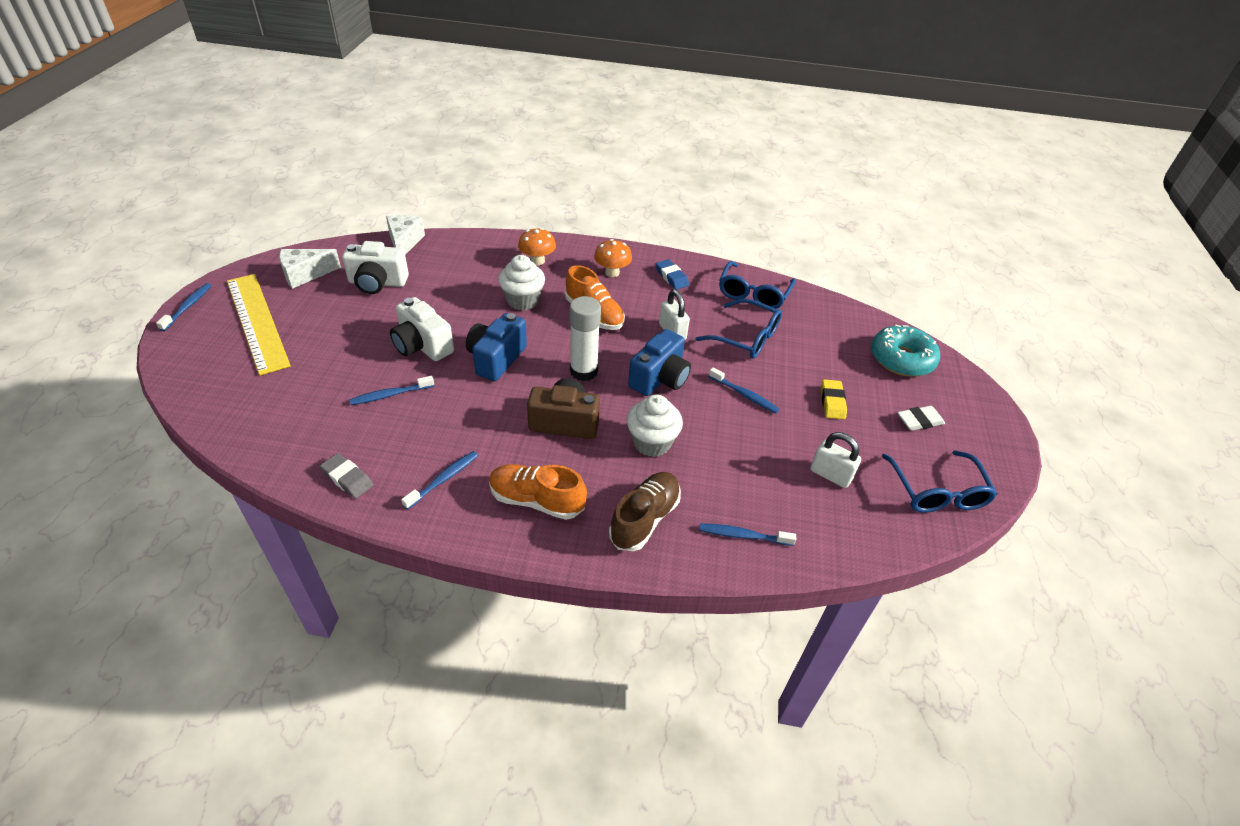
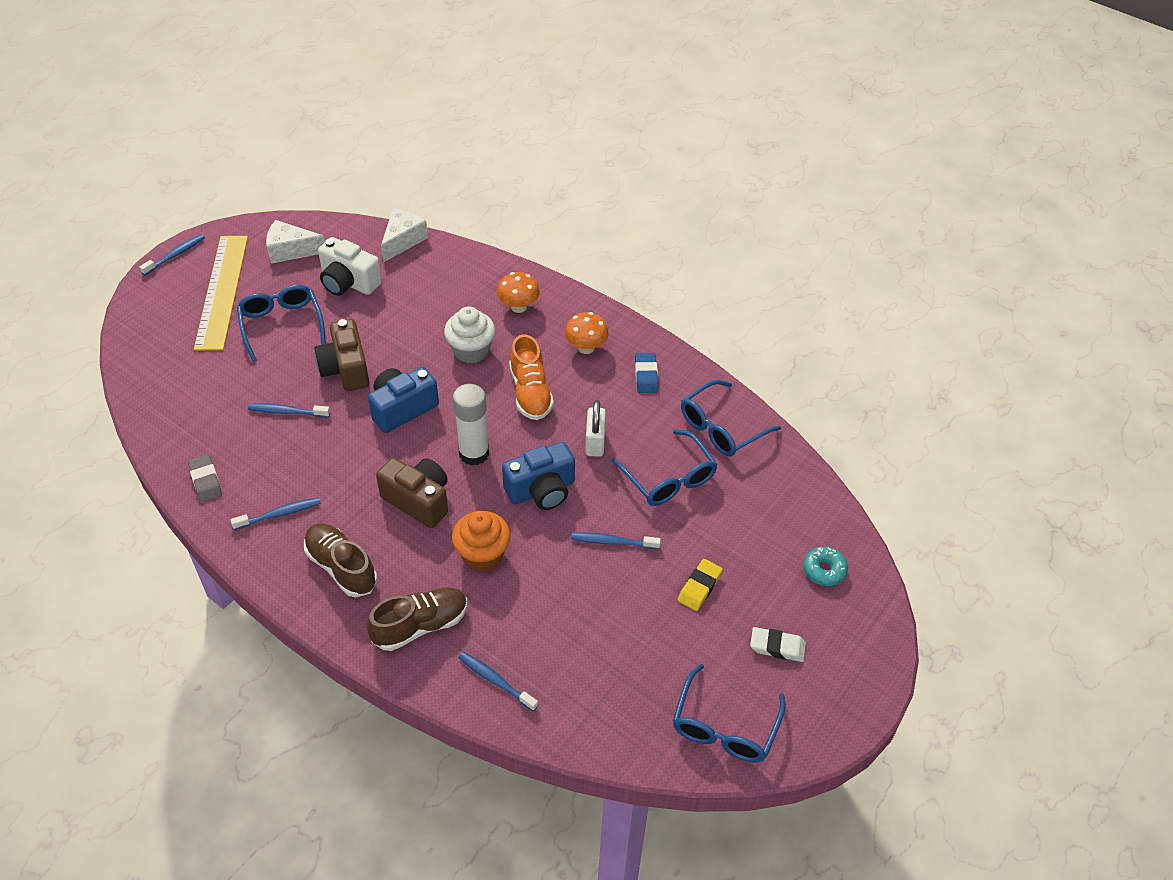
camera: 30 degrees right, 5 degrees up
white camera [390,297,454,361] -> brown camera [314,319,369,391]
orange shoe [489,464,587,520] -> brown shoe [304,523,377,597]
white cupcake [627,395,683,457] -> orange cupcake [452,511,511,572]
blue toothbrush [709,367,779,413] -> blue toothbrush turned 120 degrees clockwise [571,532,661,549]
white padlock [810,432,861,488] -> none
turquoise donut [871,324,940,377] -> turquoise donut [803,547,848,586], size x0.55
none -> blue glasses [237,285,326,362]

